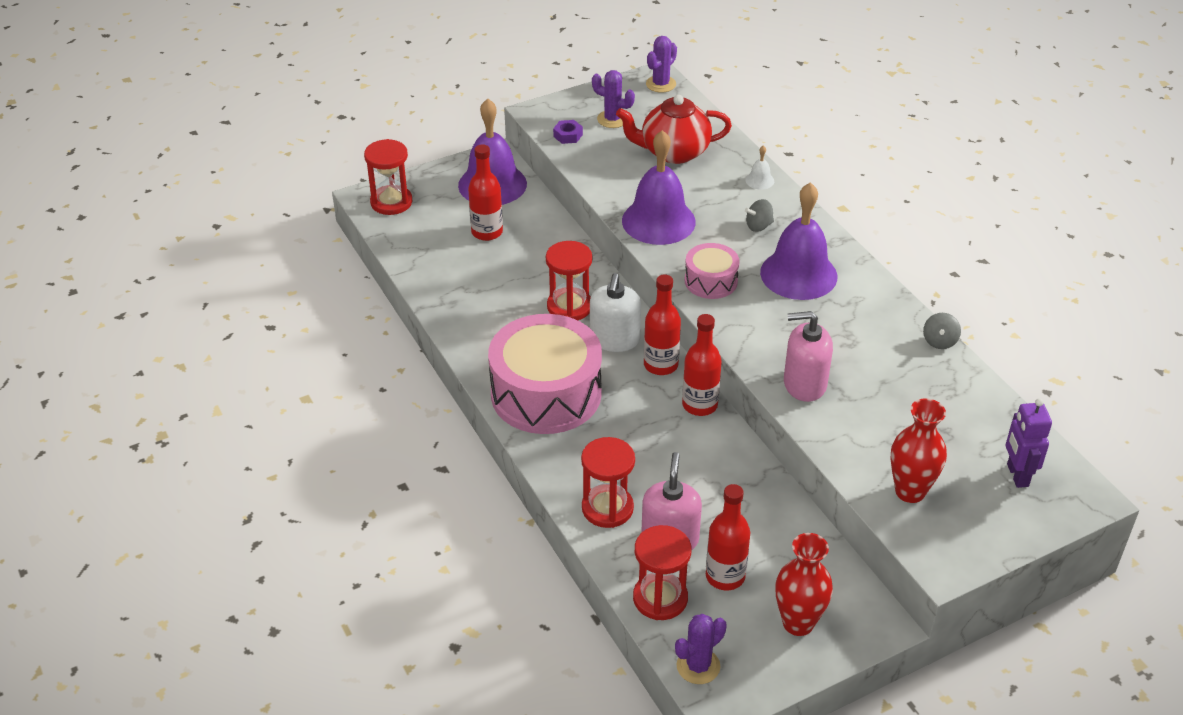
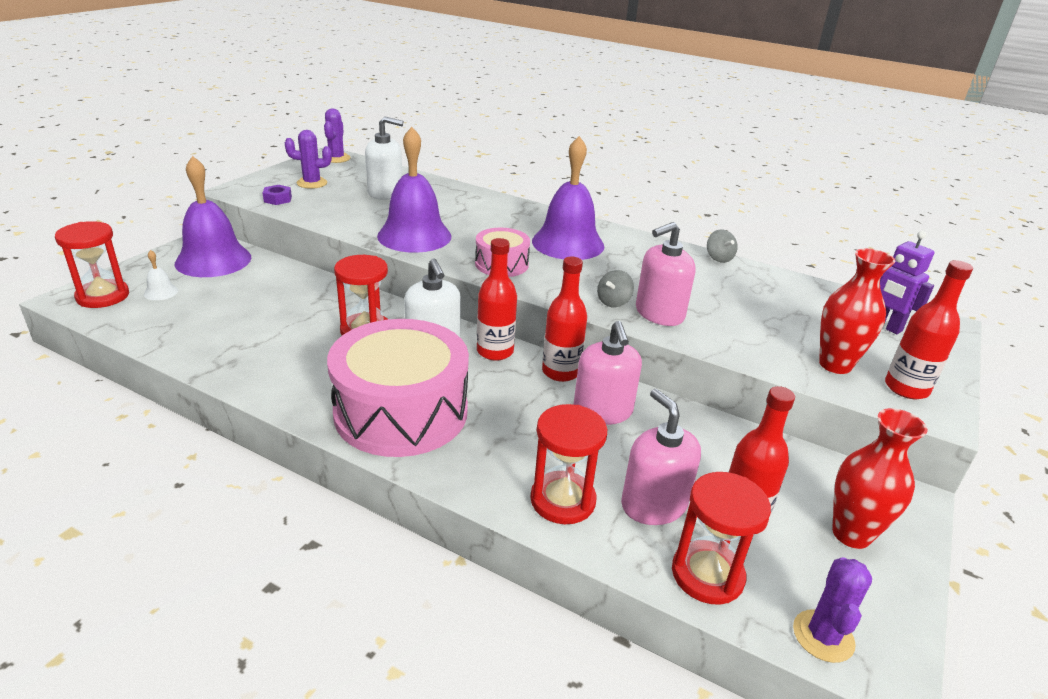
camera: 35 degrees left, 10 degrees down
red bottle [468,144,503,241] -> red bottle moved to [885,260,973,399]
red teapot [616,95,732,164] -> white soap dispenser [365,116,403,200]
white bell [745,145,774,190] -> white bell moved to [144,250,178,300]
grey spinning top [745,199,774,232] -> grey spinning top moved to [597,270,634,307]
none -> pink soap dispenser [573,321,642,425]

